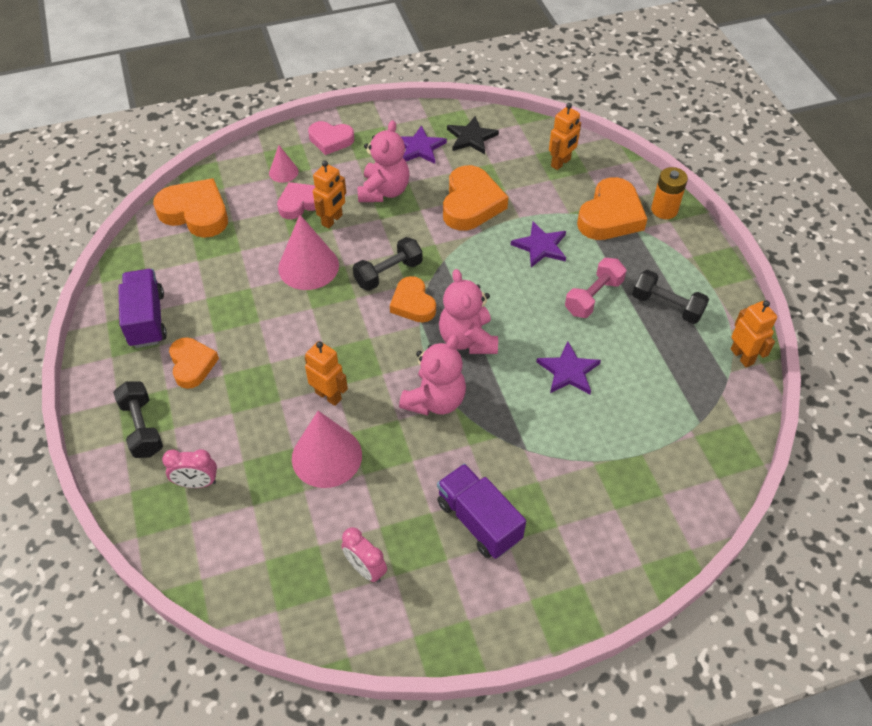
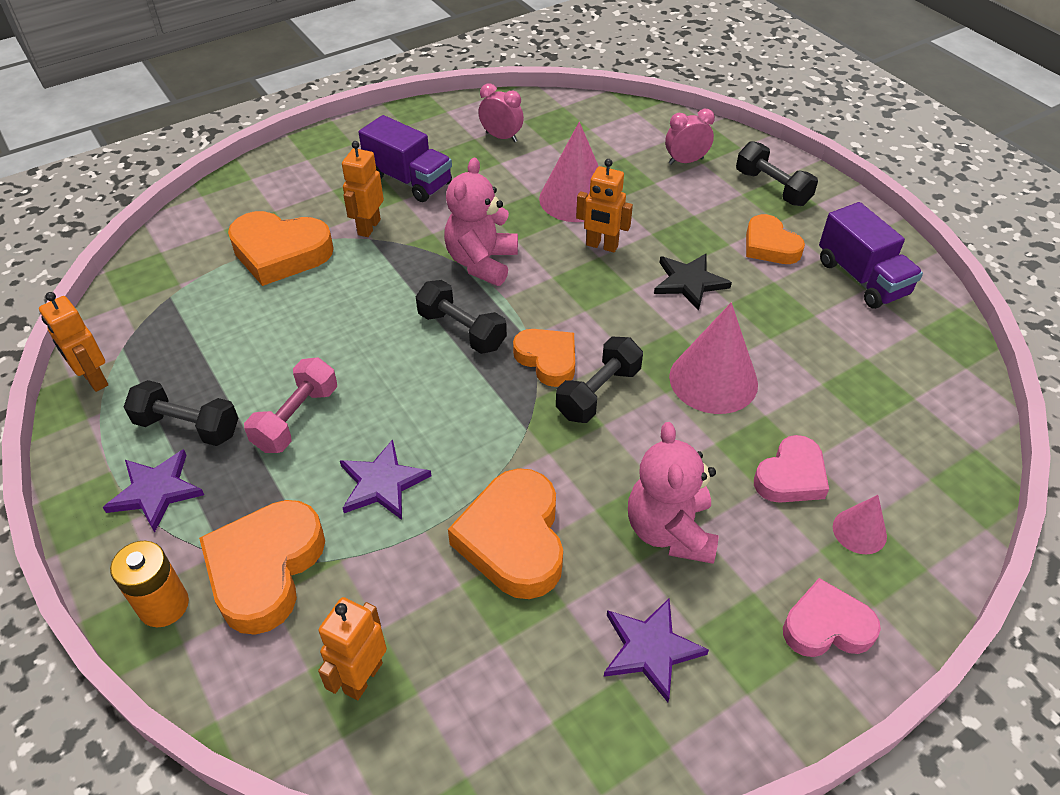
camera: 165 degrees right, 5 degrees down
orange heart [153,178,228,238] -> orange heart moved to [228,211,334,286]
orange robot [313,161,346,229] -> orange robot moved to [342,141,384,237]
pink teddy bear [439,269,498,354] -> black dumbbell [416,280,507,354]
black star [447,116,499,154] -> black star moved to [654,254,732,311]
purple star [537,341,601,394] -> purple star moved to [103,449,204,533]

